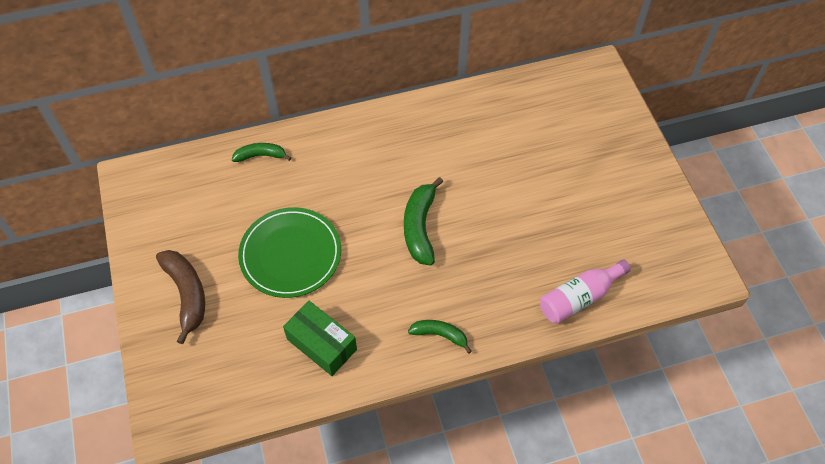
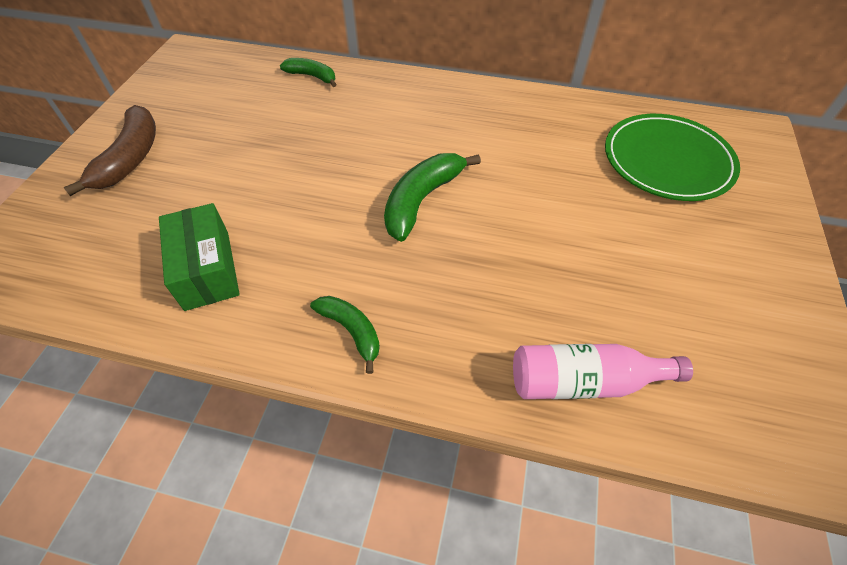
camera: 30 degrees right, 5 degrees down
green plate [238,207,341,298] -> green plate moved to [605,114,740,201]

